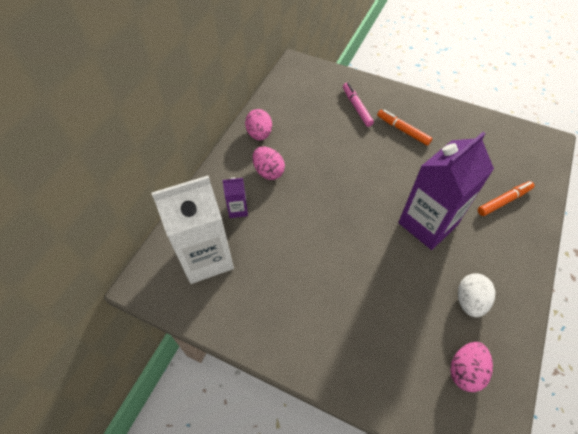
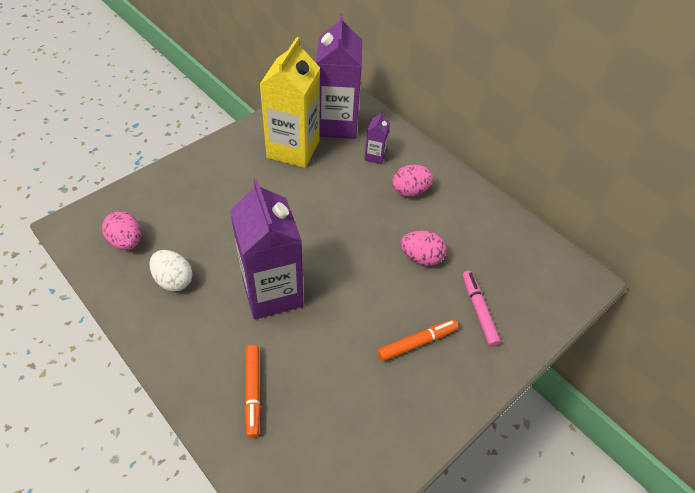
camera: 110 degrees right, 5 degrees down
white carton [151,176,234,284] -> purple carton [316,13,362,139]
pink egg [245,109,272,140] -> pink egg moved to [400,230,446,266]
pink marker [343,83,374,127] -> pink marker turned 105 degrees counterclockwise [462,271,501,347]
none -> yellow carton [259,37,320,168]

